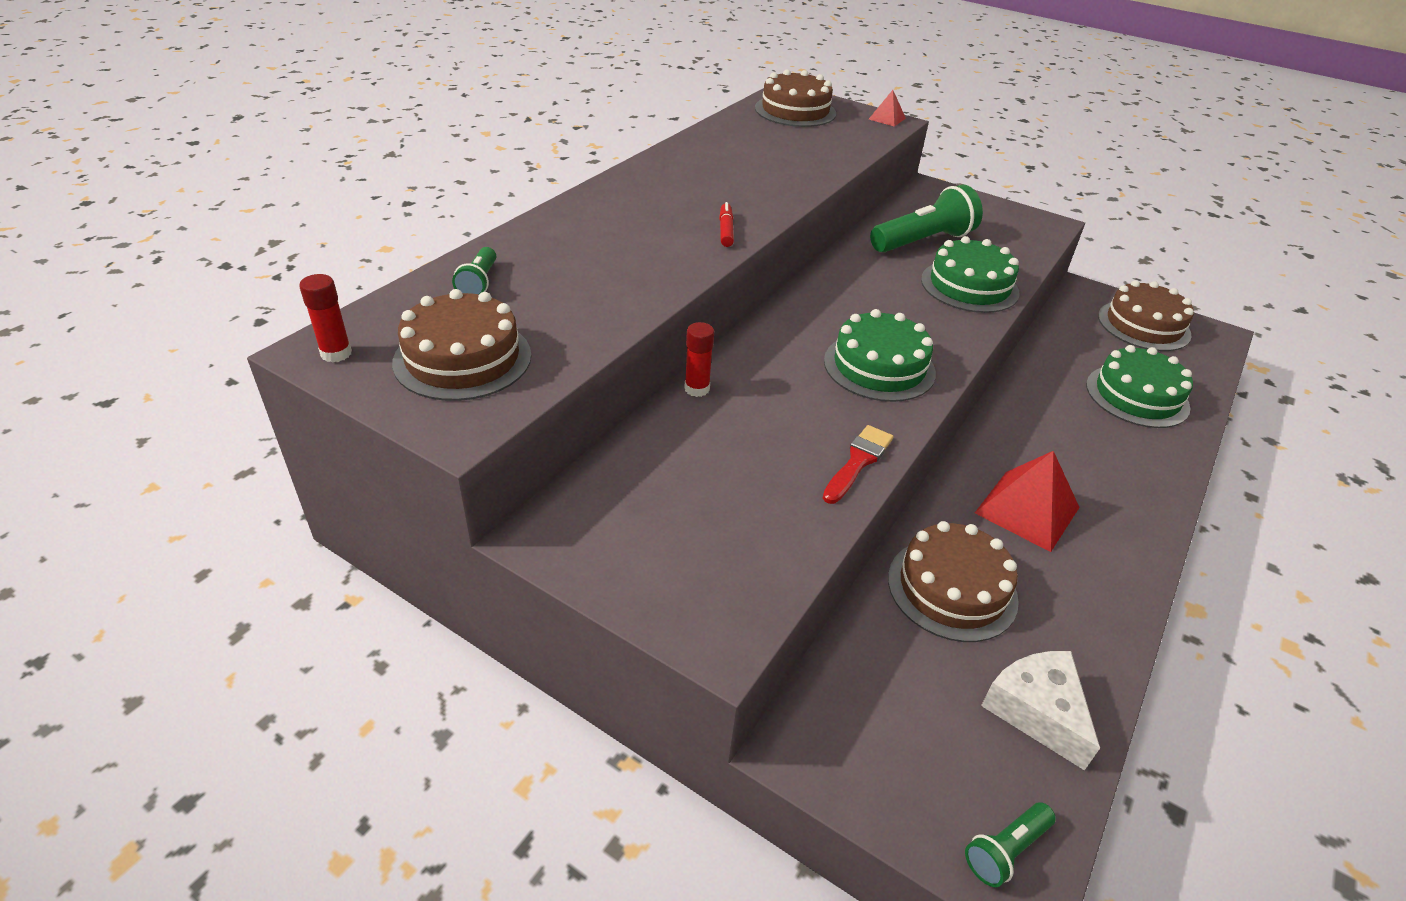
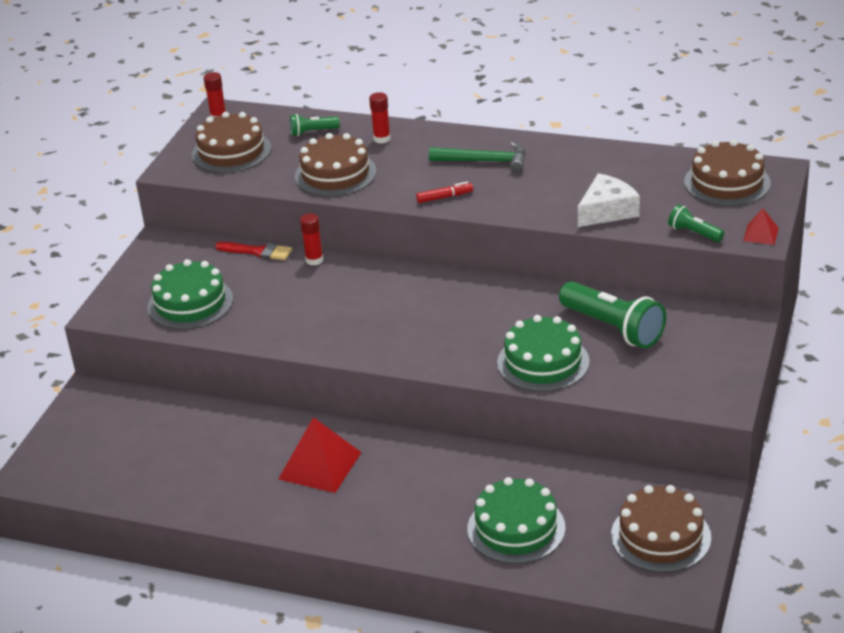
camera: 80 degrees right, 5 degrees down
red brush [823,425,893,504] -> red brush moved to [215,242,292,260]
green cake [824,309,936,402] -> green cake moved to [148,259,233,330]
brown cake [888,521,1019,642] -> brown cake moved to [295,133,377,197]
green flashlight [965,803,1056,887] -> green flashlight moved to [668,204,724,242]
white cheese [981,651,1100,770] -> white cheese moved to [578,173,640,227]
none -> red glue stick [369,92,391,144]
none -> green hammer [429,142,526,173]

